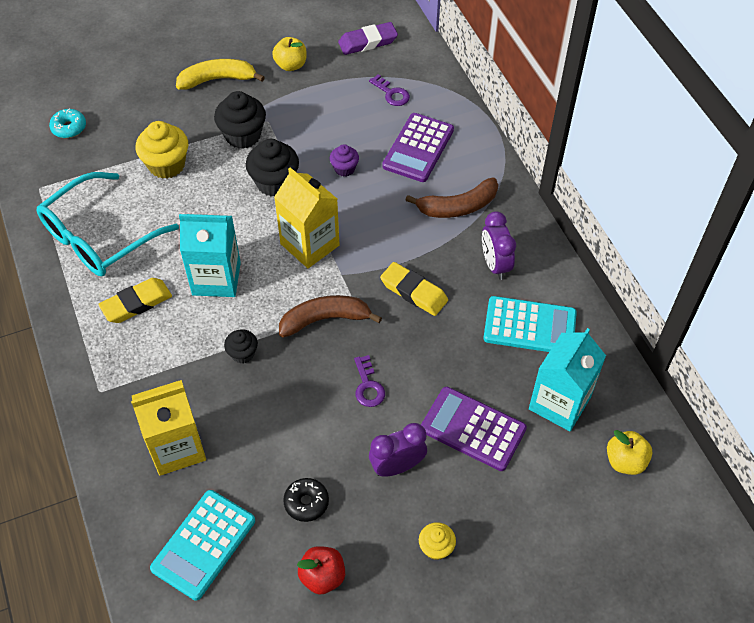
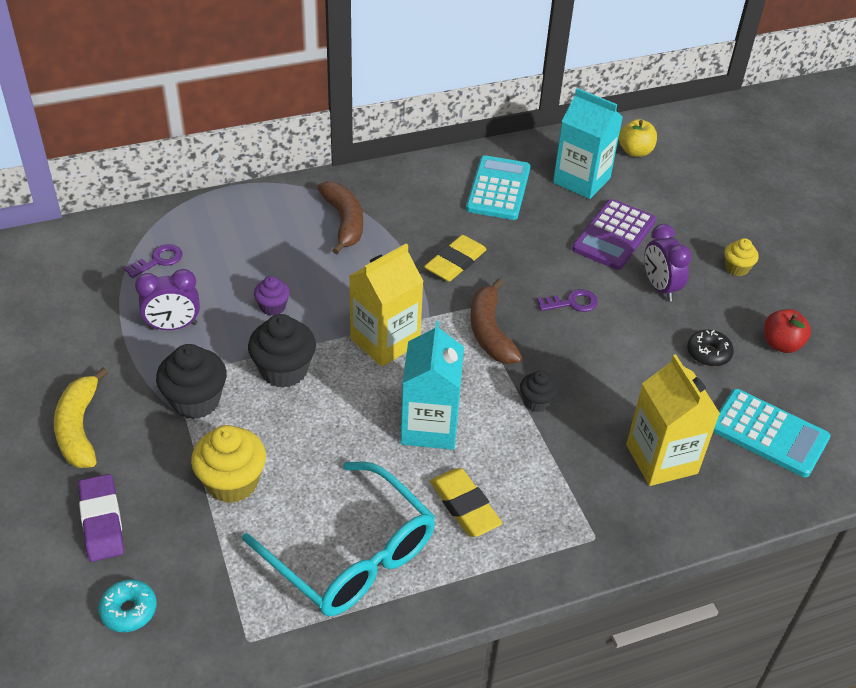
camera: 90 degrees left, 10 degrees down
yellow apple [272,37,306,71] -> none
purple eraser [338,22,398,55] -> purple eraser moved to [78,474,124,562]
purple calculator [382,113,454,182] -> none
purple clock [482,211,516,280] -> purple clock moved to [135,269,200,330]

